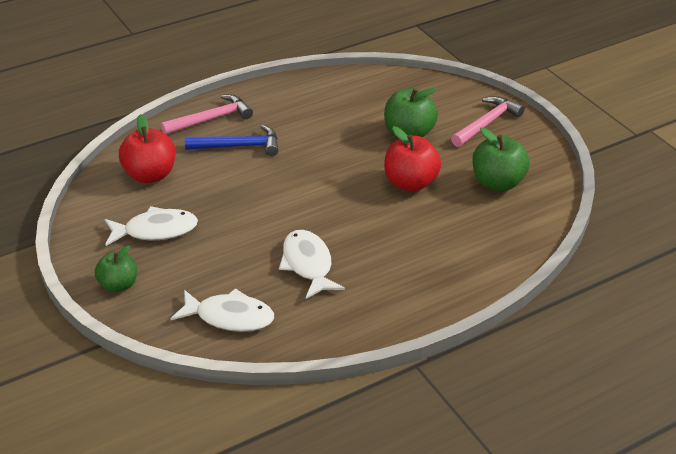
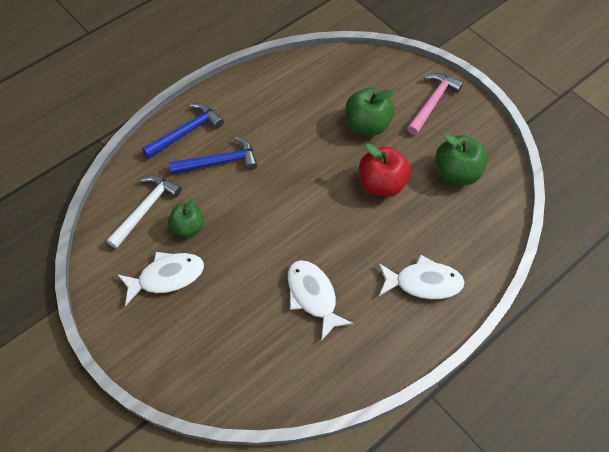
camera: 10 degrees left, 20 degrees up
green apple [95,245,137,292] -> green apple moved to [168,199,204,238]
red apple [119,114,176,183] -> white hammer [107,175,182,249]
pink hammer [161,95,253,135] -> blue hammer [142,103,224,158]
white fish [171,288,274,332] -> white fish moved to [379,255,465,300]

